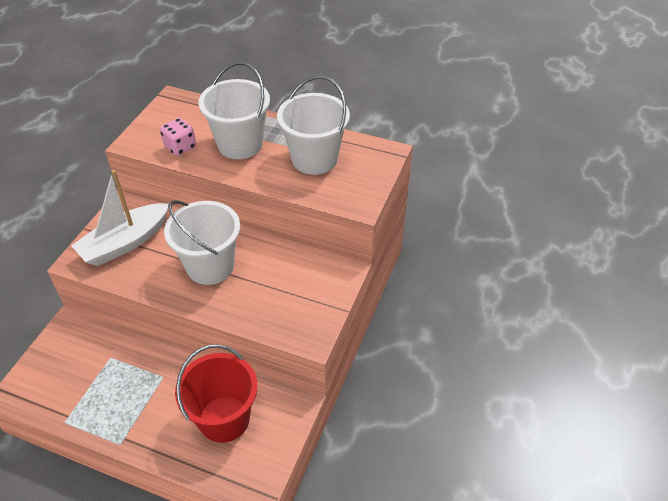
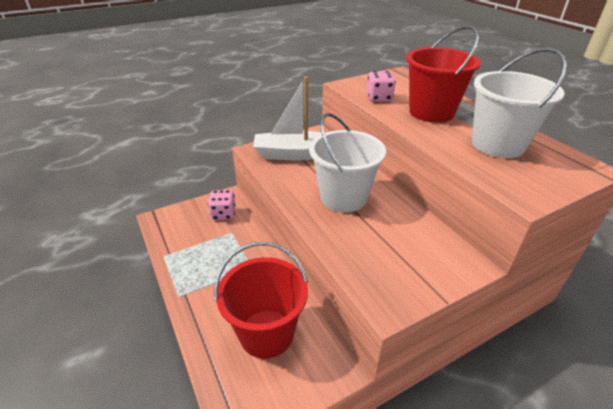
camera: 40 degrees right, 10 degrees down
white bucket [198,62,270,159] -> red bucket [406,25,481,123]
none -> pink dice [208,190,236,220]

